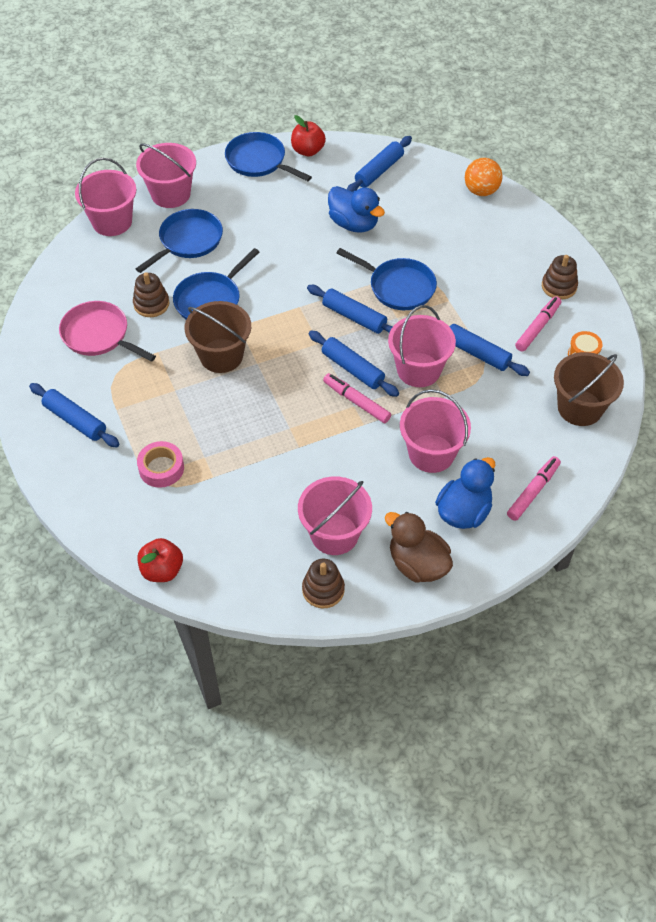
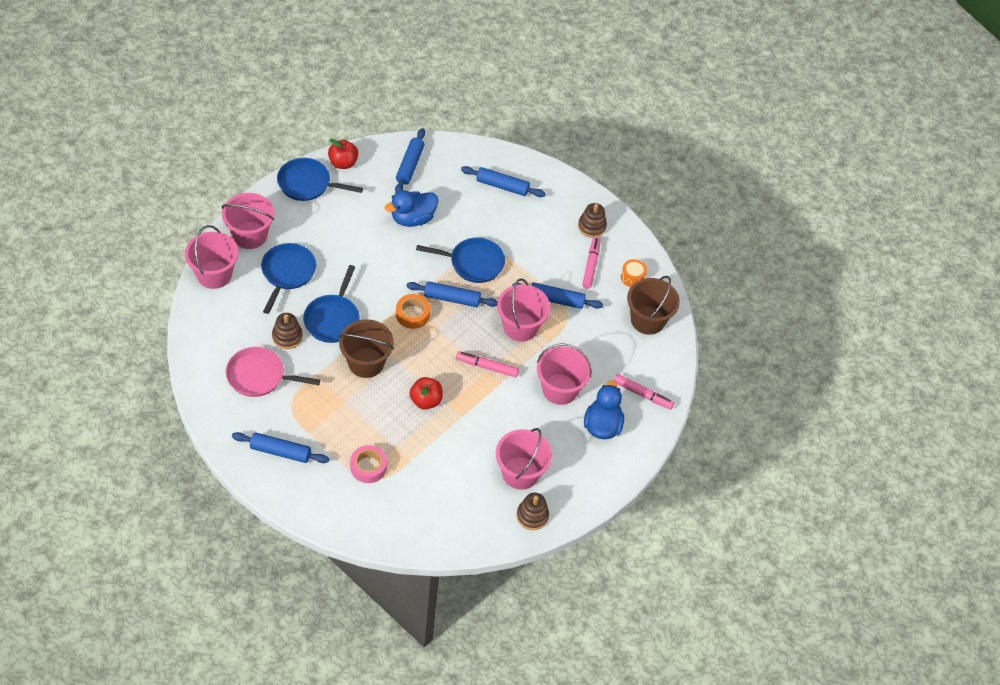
camera: 30 degrees left, 0 degrees up
red apple [137,538,183,582] -> red apple moved to [409,377,443,410]
blue rolling pin [309,330,399,397] -> blue rolling pin moved to [461,166,546,197]
blue duck [328,186,385,233] -> blue duck turned 135 degrees clockwise [385,190,438,227]
brown duck [385,512,453,583] -> none
orange ball [465,158,502,196] -> none
pink marker [507,456,561,521] -> pink marker turned 105 degrees clockwise [614,374,674,410]
none -> orange tape [396,294,430,329]

